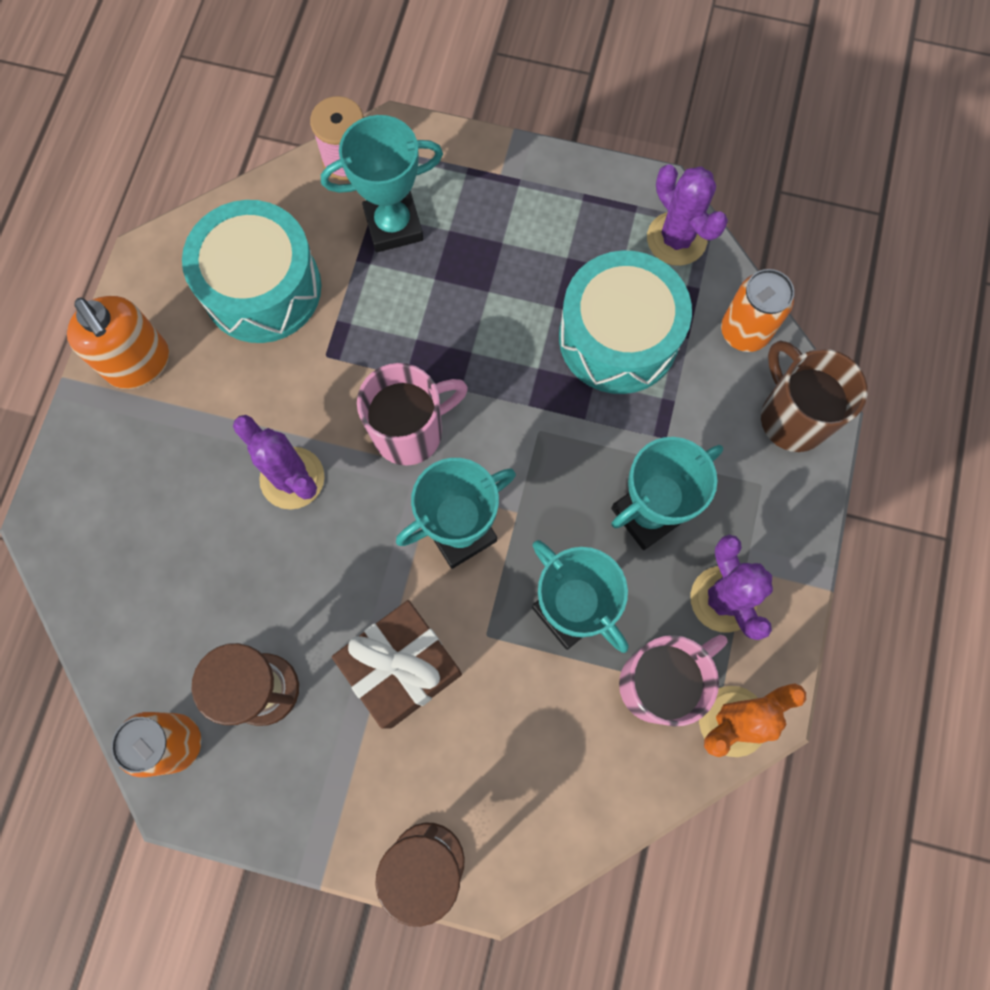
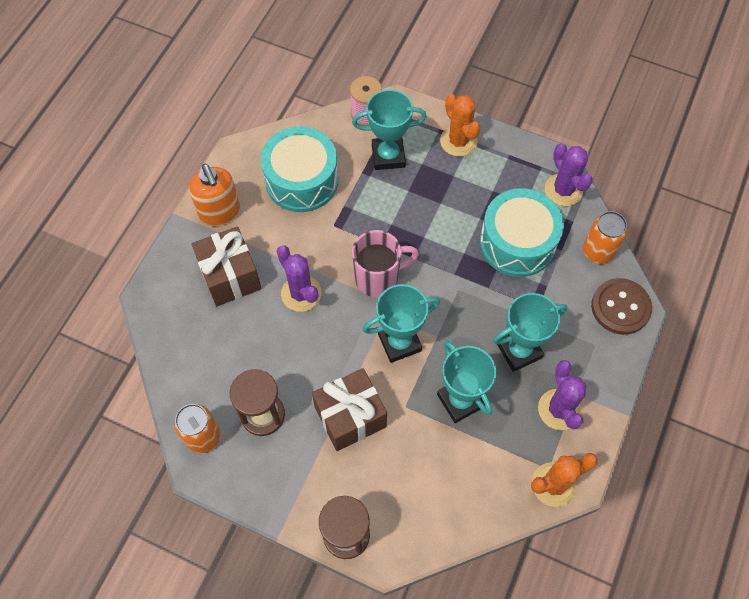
camera: 10 degrees right, 10 degrees down
pink mug [619,635,727,726] -> none
brown mug [761,340,867,452] -> brown button [591,278,652,335]
none -> brown gift [191,226,262,306]
none -> orange cactus [440,94,481,157]

